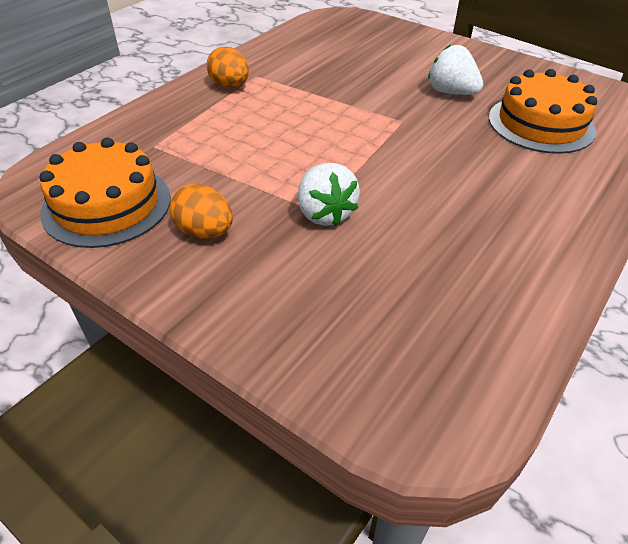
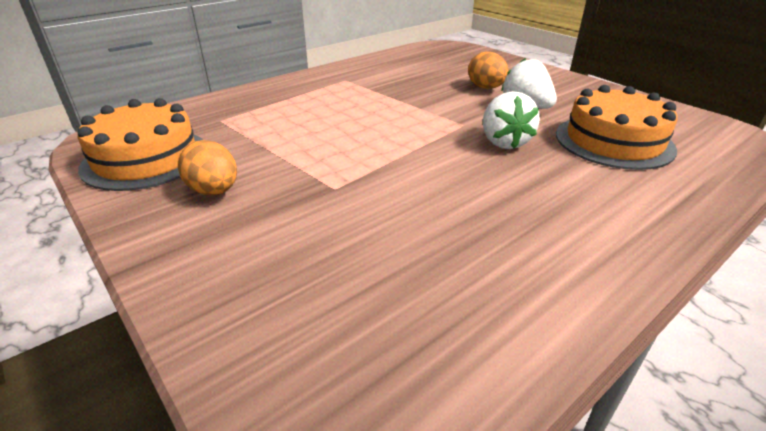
camera: 15 degrees right, 10 degrees down
orange egg [207,47,249,88] -> orange egg moved to [468,52,509,89]
white strawberry [298,163,360,226] -> white strawberry moved to [483,91,540,149]

